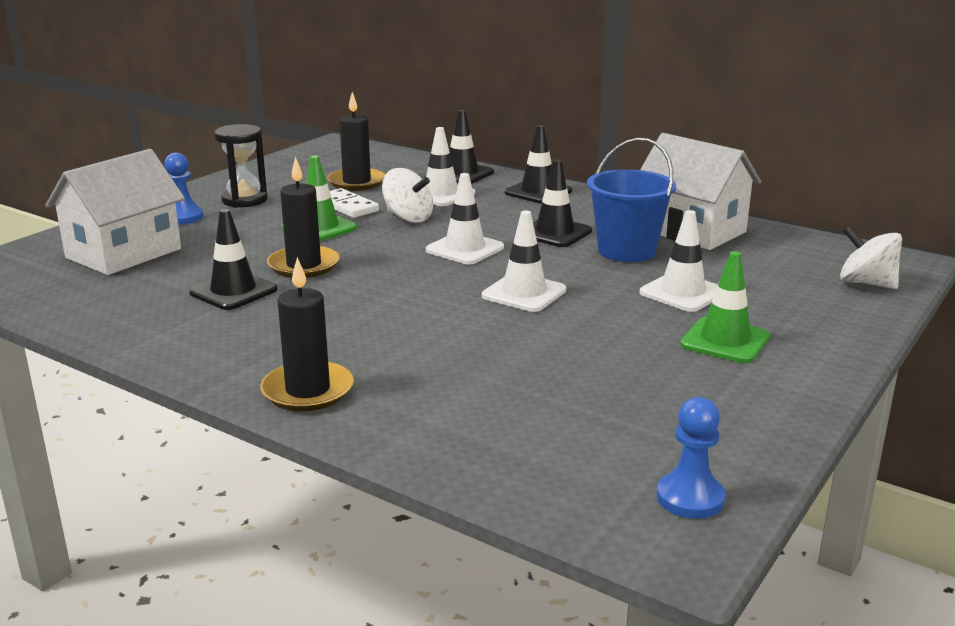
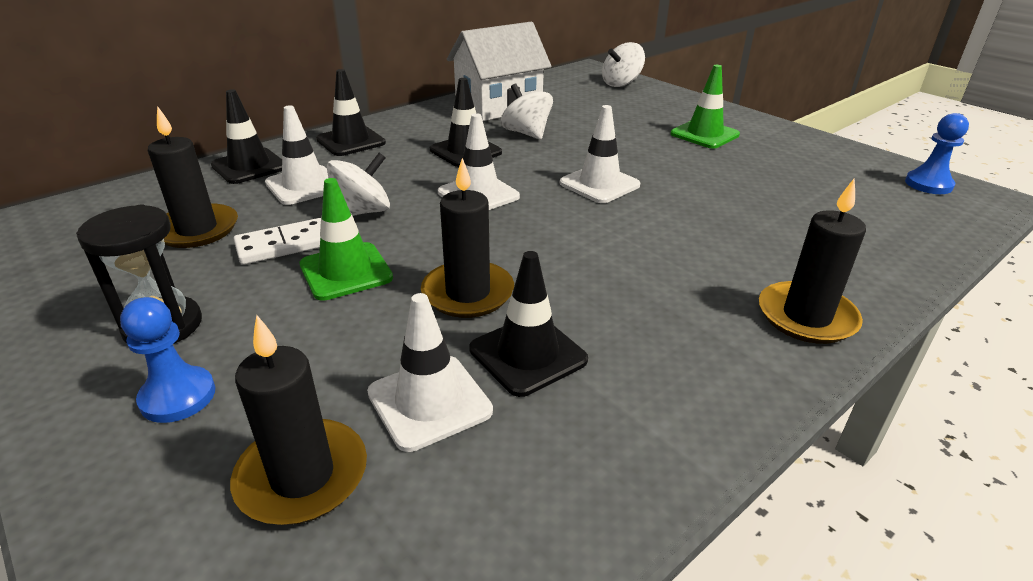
camera: 75 degrees left, 10 degrees up
white house [45,149,185,275] -> black candle [230,315,367,525]
blue bucket [587,138,676,262] -> white spinning top [501,84,553,139]
white traffic cone [640,210,718,312] -> white traffic cone moved to [367,293,493,452]

